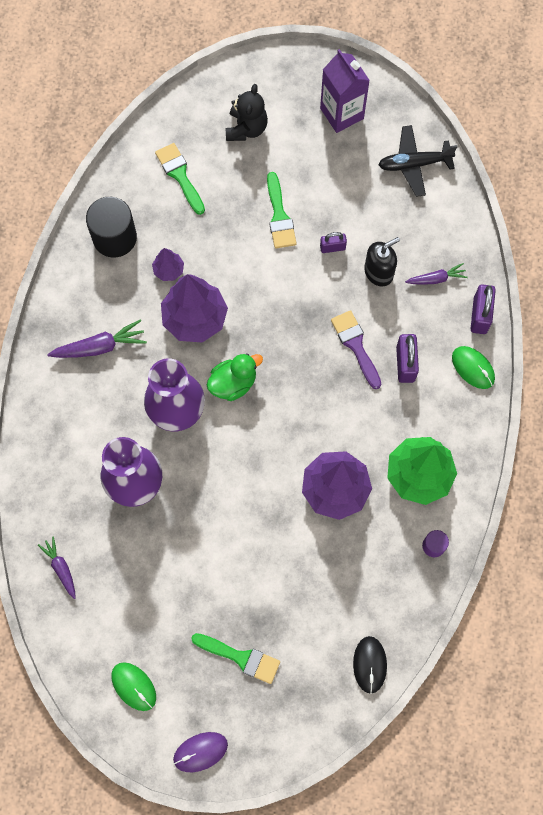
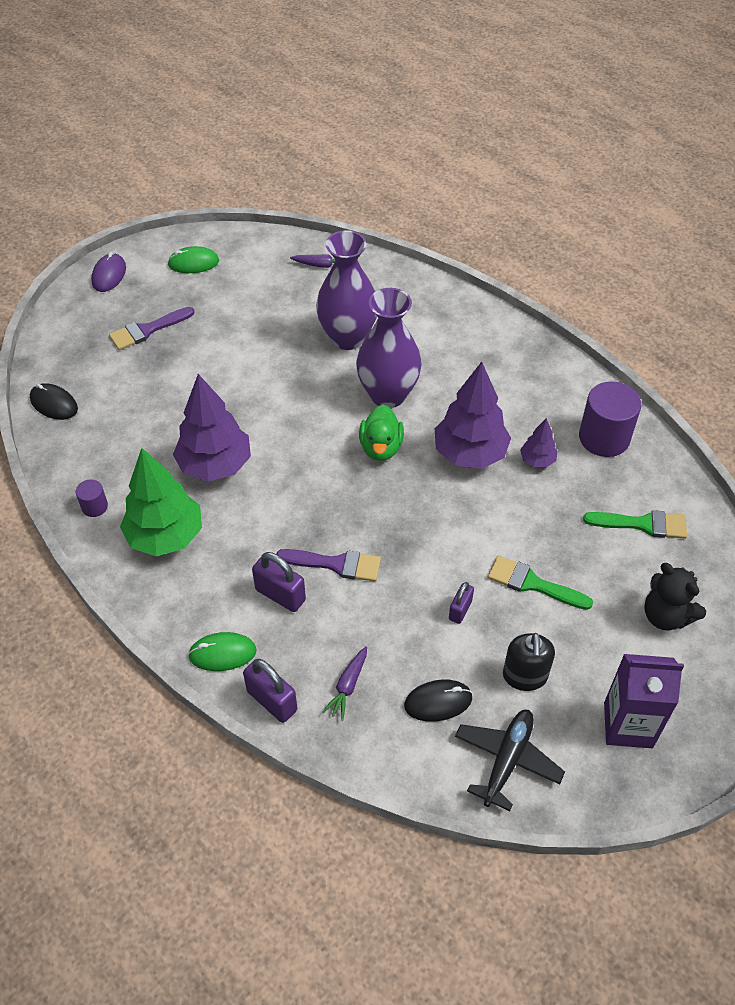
camera: 125 degrees right, 20 degrees down
purple carrot [47,319,147,358] -> none
black cylinder [86,197,137,258] -> purple cylinder [579,381,641,457]
green brush [191,633,280,684] -> purple brush [109,307,195,350]
black soap dispenser [364,237,400,287] -> black soap dispenser moved to [503,633,555,691]
none -> black mouse [404,679,472,722]

